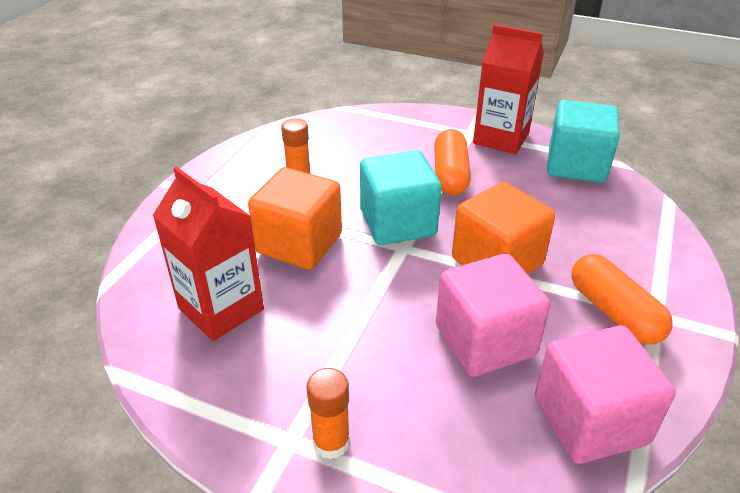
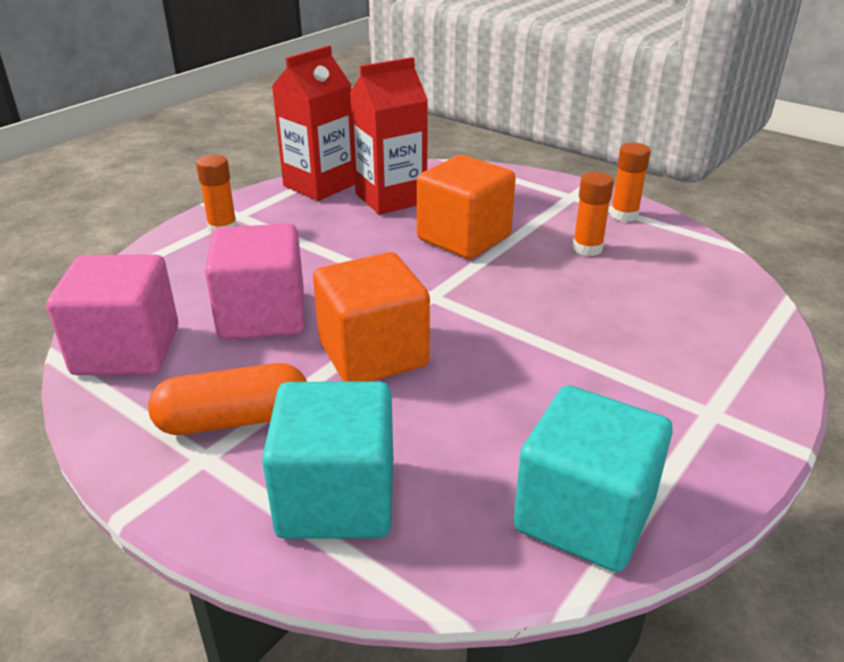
camera: 105 degrees right, 5 degrees down
turquoise cube [360,150,442,245] -> turquoise cube moved to [262,381,393,539]
orange capsule [434,129,471,195] -> none
red carton [473,24,544,154] -> red carton moved to [272,46,355,201]
none -> orange glue stick [610,143,651,222]

